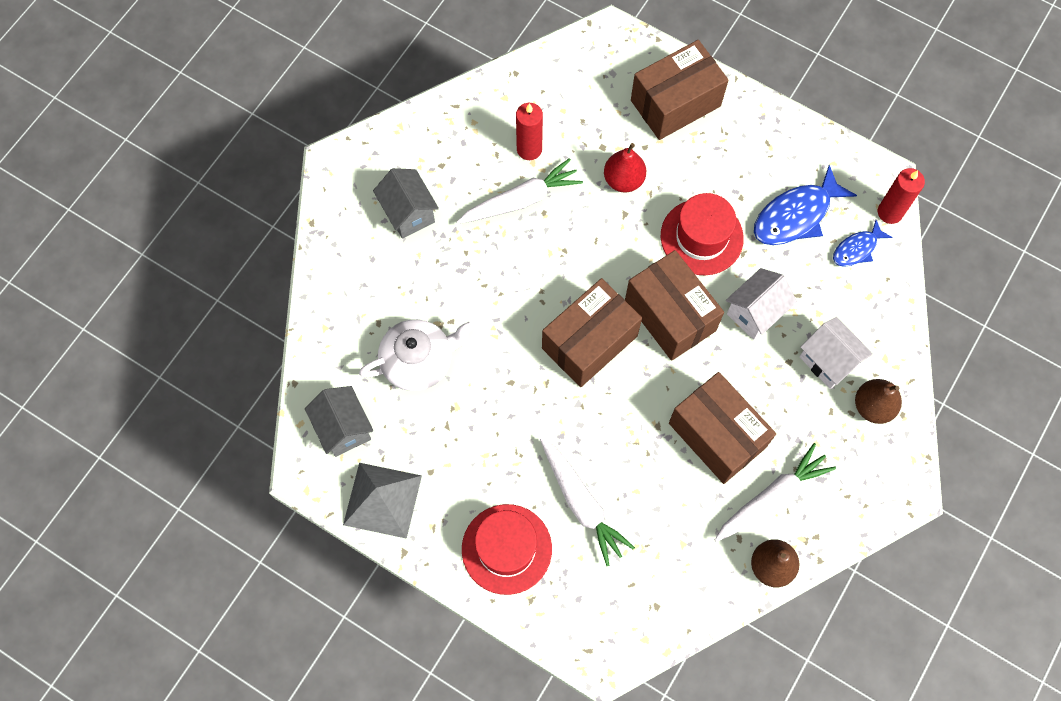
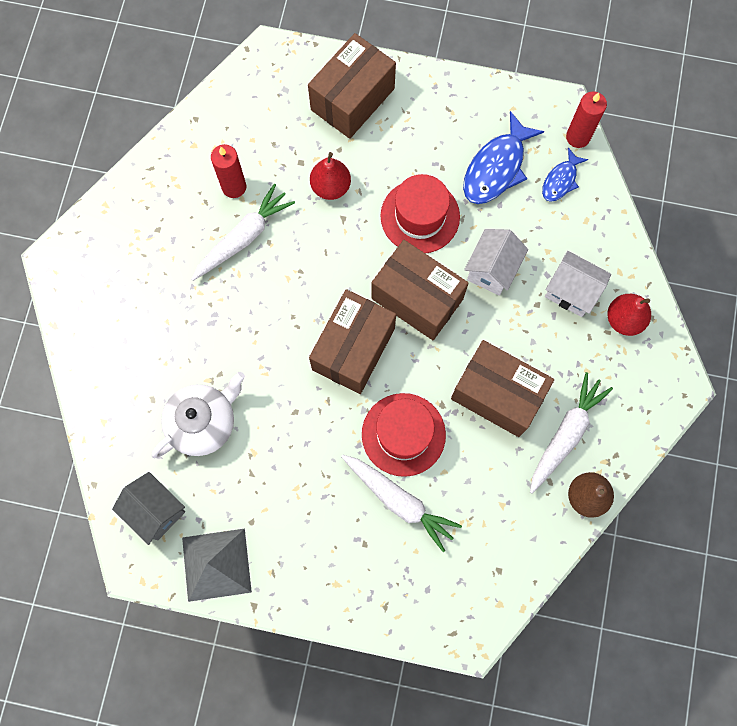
camera: 20 degrees left, 5 degrees up
grey house [373,168,439,239] -> none
red hat [462,504,552,595] -> red hat moved to [362,393,446,477]
brown pear [855,379,902,424] -> red pear [607,294,651,336]

